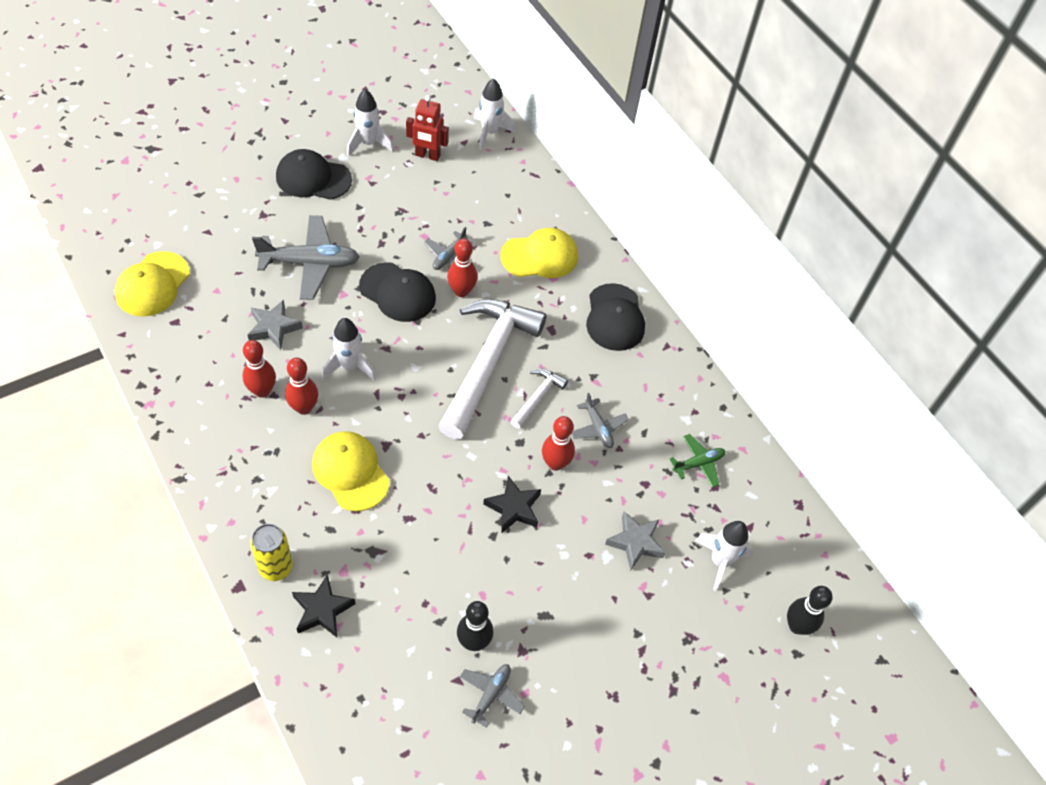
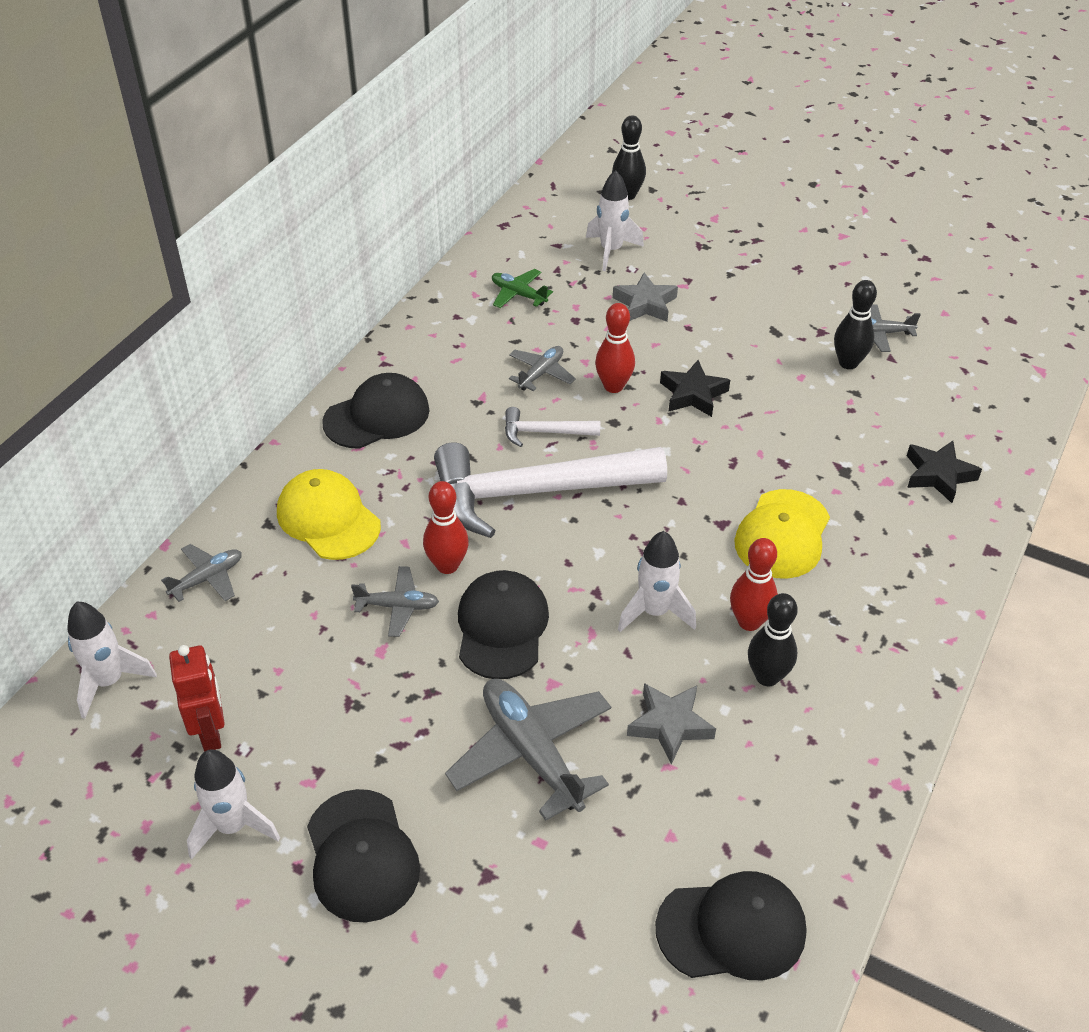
camera: 115 degrees left, 10 degrees down
yellow cap [115,251,190,317] -> black cap [656,871,806,980]
red bowling pin [242,340,276,398] -> black bowling pin [748,593,798,686]
yellow can [250,524,293,581] -> none
none -> grey plane [161,544,242,602]

